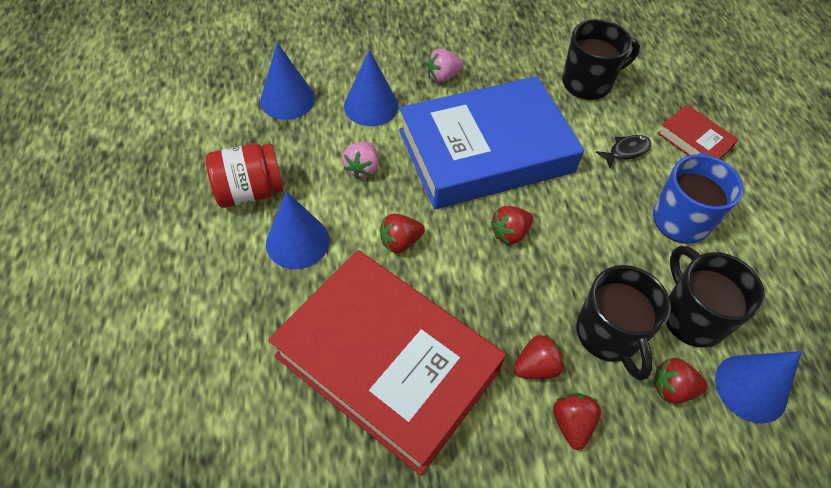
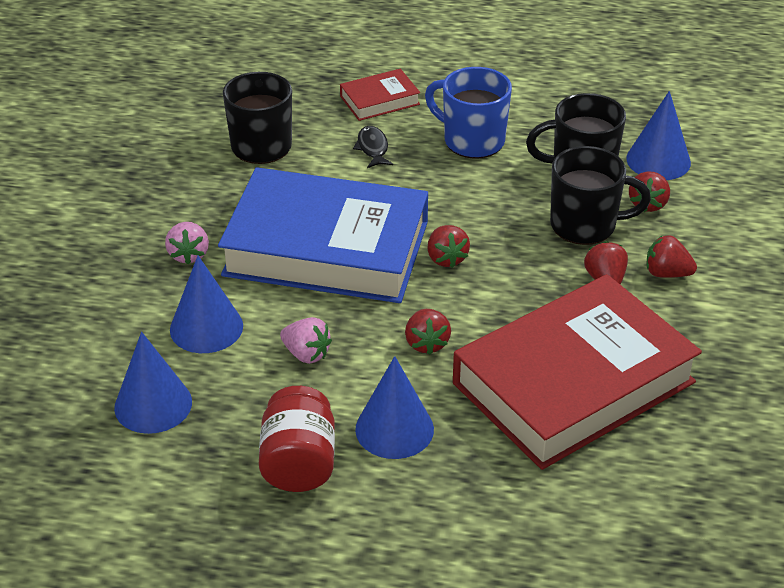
camera: 70 degrees left, 15 degrees down
blue book [399,76,584,209] -> blue book turned 75 degrees counterclockwise [218,167,428,303]

